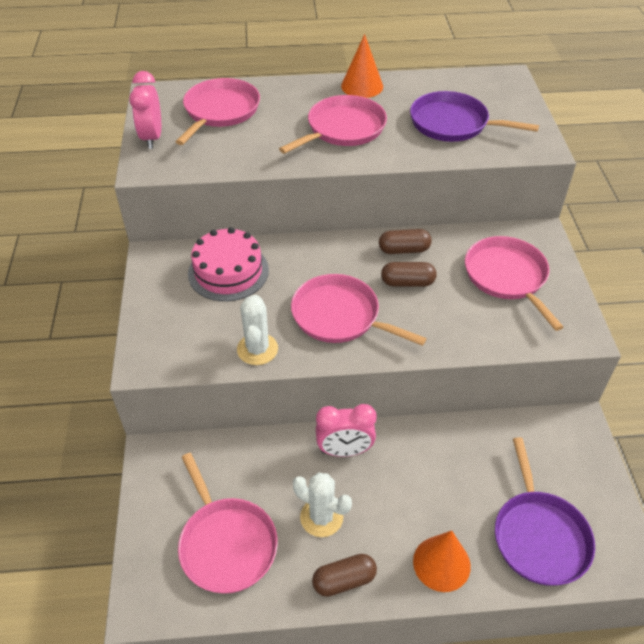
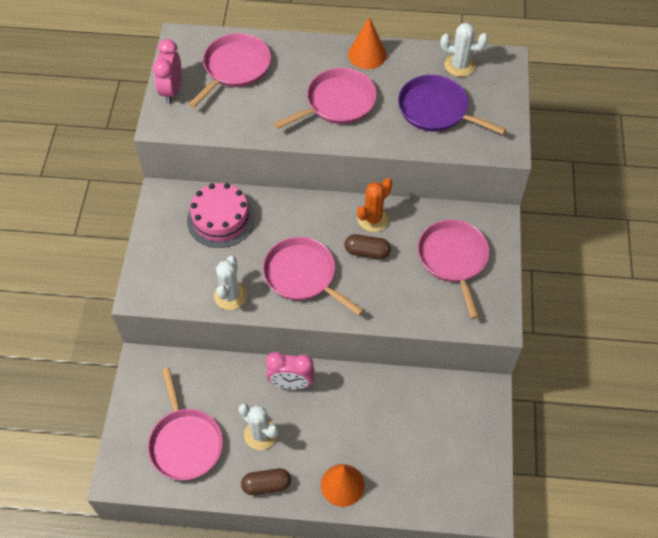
camera: 10 degrees right, 10 degrees up
brown capsule [379,229,432,254] -> orange cactus [357,178,392,232]
purple pan [495,437,595,586] -> none
none -> white cactus [440,23,488,77]

